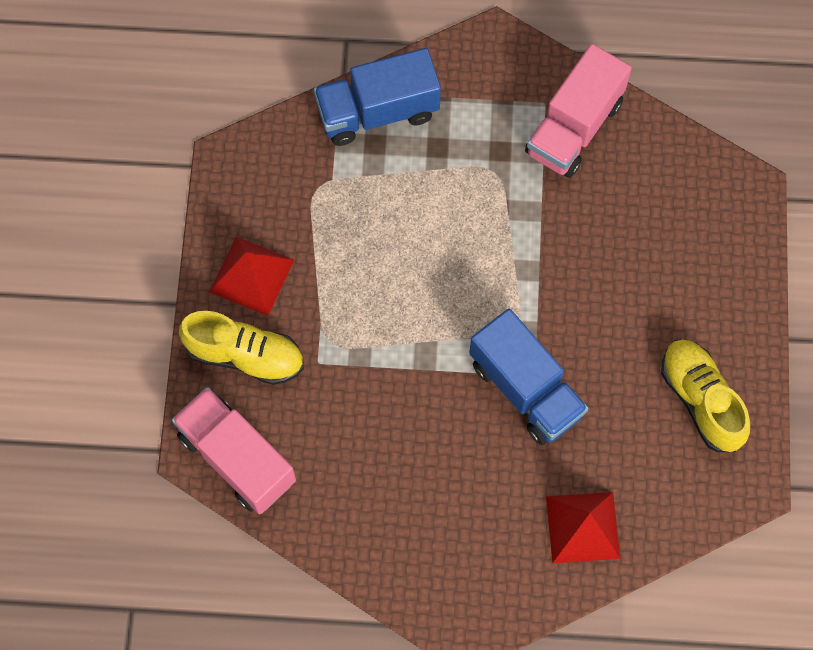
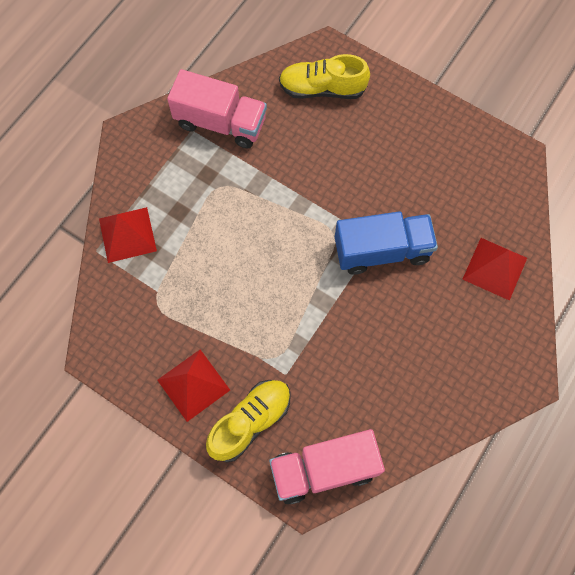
camera: 60 degrees left, 0 degrees up
blue truck [314,48,441,146] -> red pyramid [99,207,157,263]
pink truck [525,44,632,178] -> pink truck turned 45 degrees counterclockwise [167,69,267,148]
yellow shoe [661,340,750,452] -> yellow shoe moved to [279,54,370,99]

